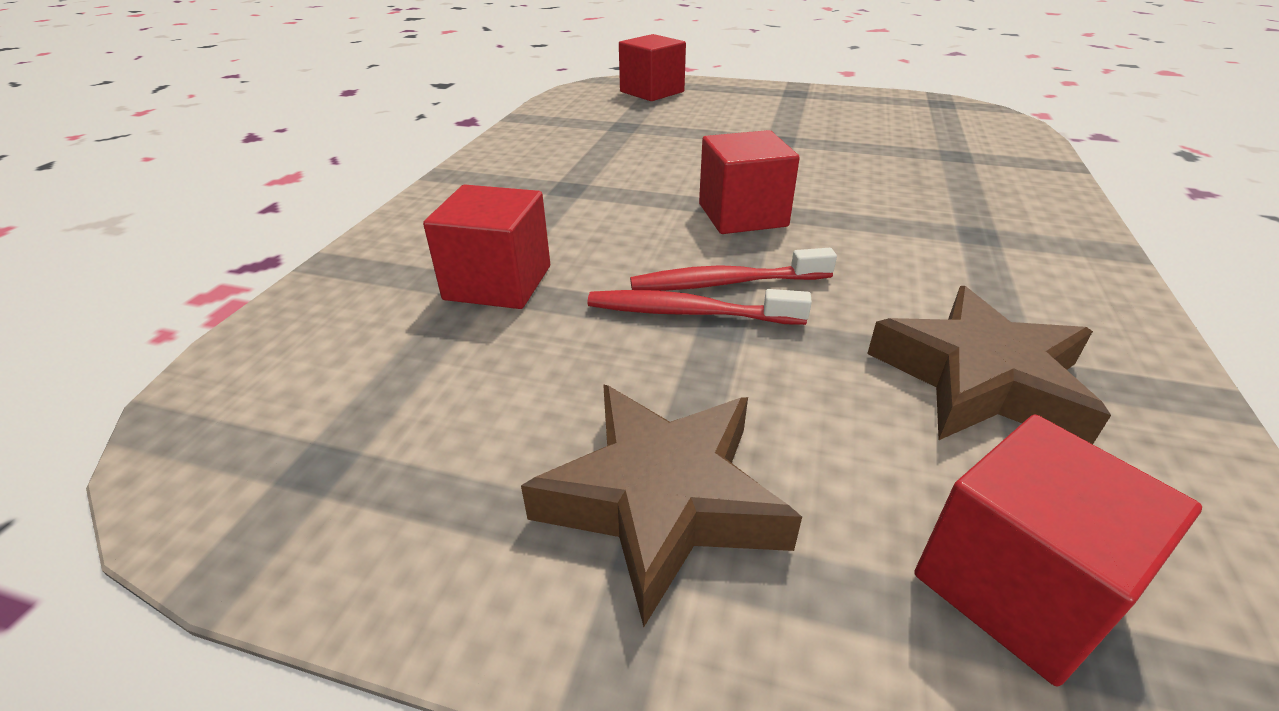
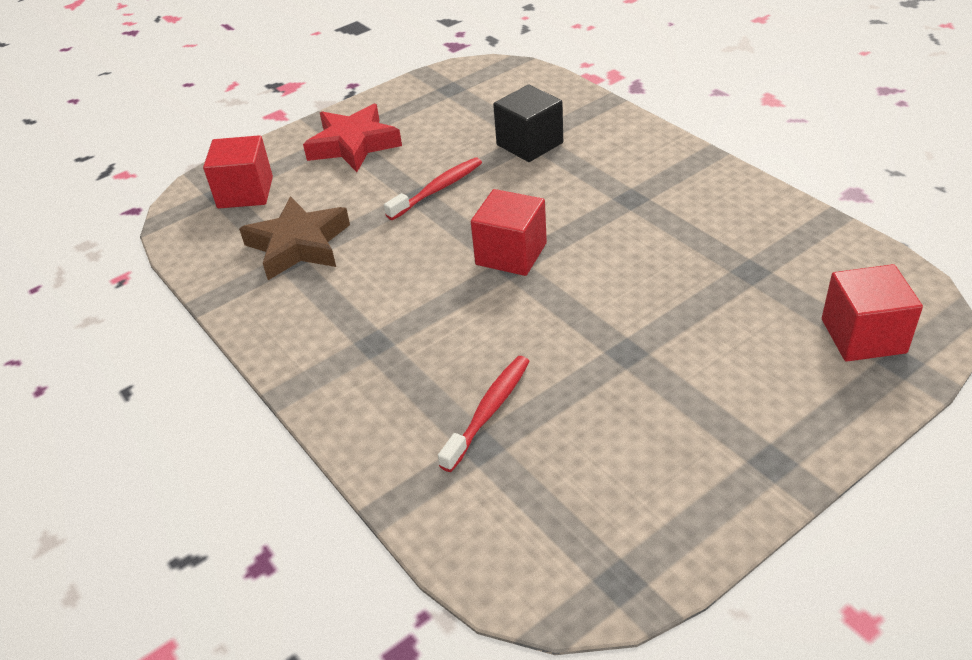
camera: 130 degrees right, 5 degrees up
red cube [423,185,550,309] -> black cube [493,85,563,162]
brown star [521,384,802,627] -> red star [303,104,402,172]
red toothbrush [630,248,837,291] -> red toothbrush moved to [438,356,530,472]

